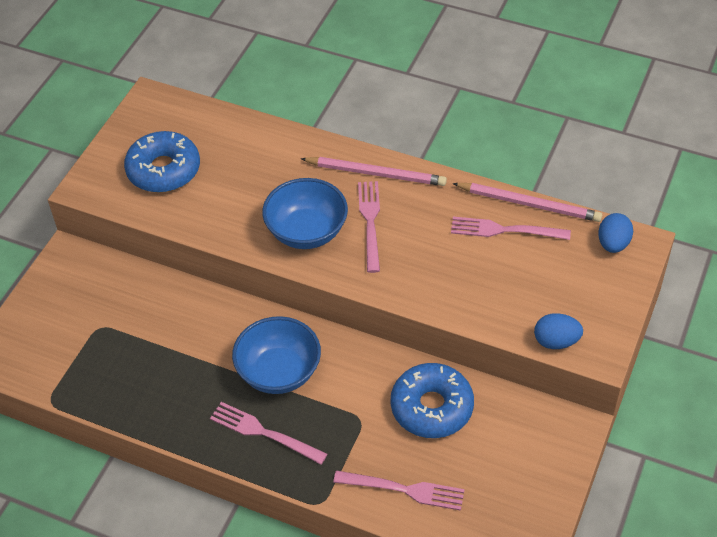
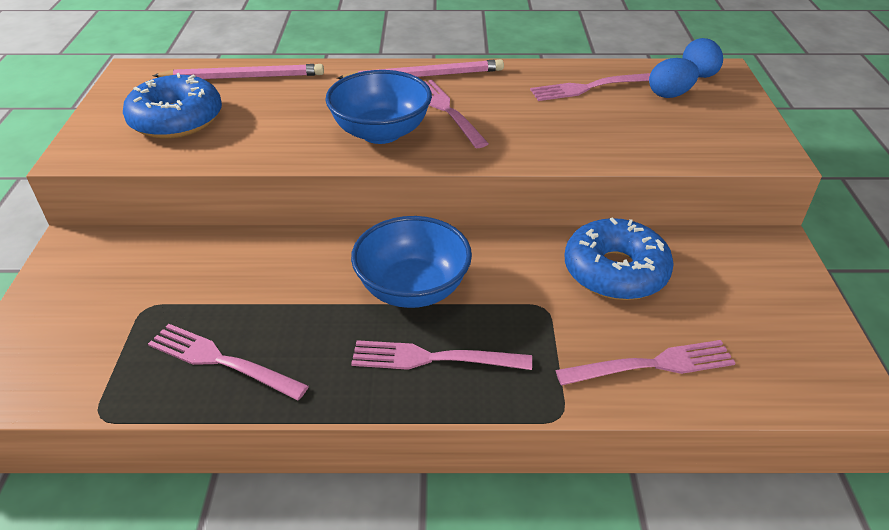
camera: 25 degrees left, 10 degrees down
pink pencil [452,183,602,222] -> pink pencil moved to [152,64,324,79]
blue egg [534,313,583,349] -> blue egg moved to [649,58,699,98]
none -> pink fork [148,324,309,401]

